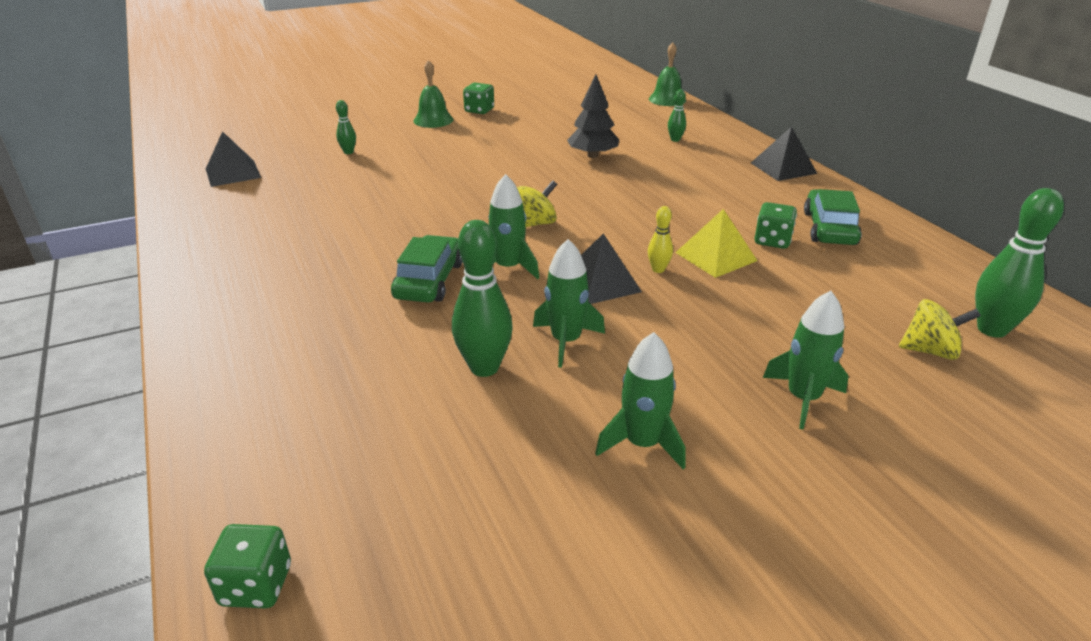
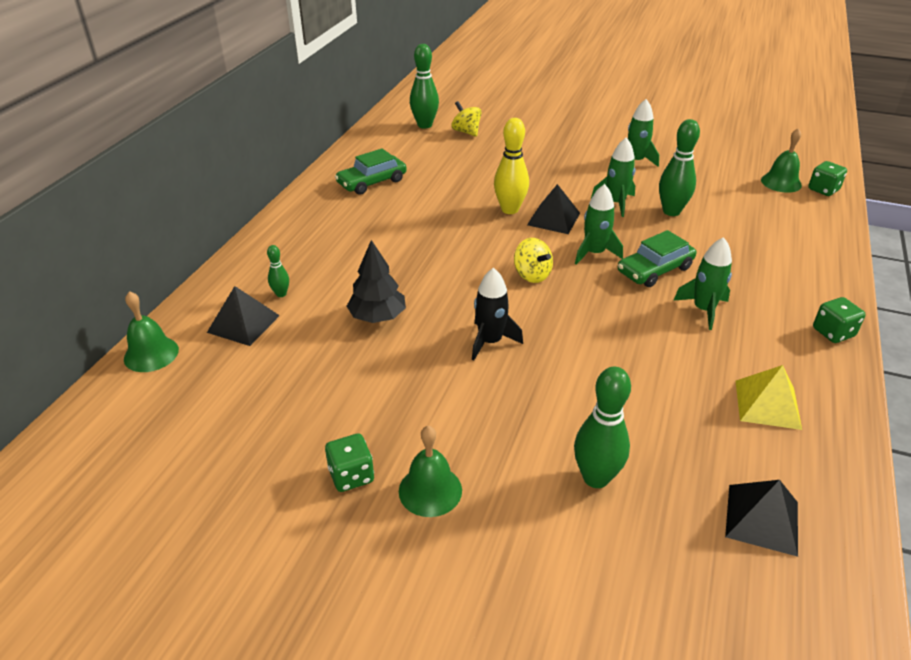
camera: 135 degrees left, 5 degrees up
green bowling pin [336,100,356,154] -> green bowling pin [574,367,631,488], size x1.95
yellow spinning top [517,180,557,227] -> yellow spinning top turned 135 degrees counterclockwise [514,238,553,283]
yellow bowling pin [648,206,673,273] -> yellow bowling pin [494,118,529,214], size x1.95
yellow pyramid [675,209,758,278] -> yellow pyramid moved to [736,365,802,430]
black pyramid [751,127,817,181] -> black pyramid moved to [207,286,280,346]
green dice [755,202,797,249] -> green dice moved to [813,297,866,343]
green rocket [763,291,849,429] -> green rocket moved to [674,237,732,330]
none -> black rocket [472,268,523,361]
none -> green bell [761,128,802,193]

